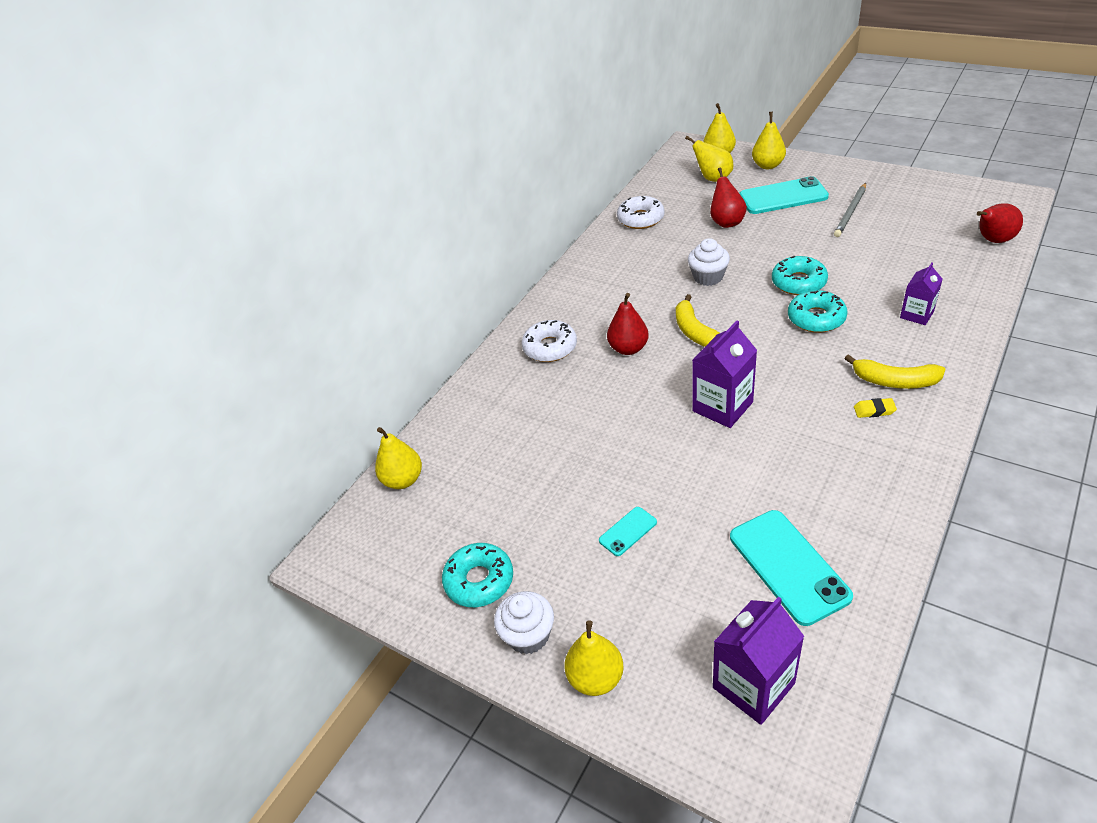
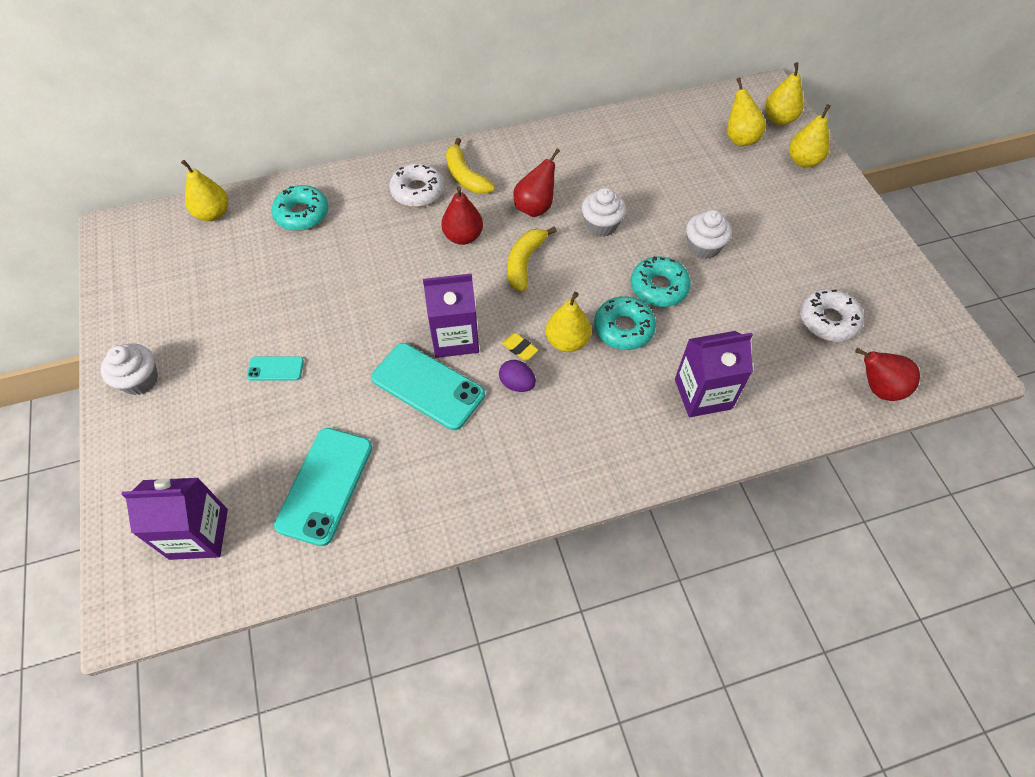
camera: 35 degrees right, 15 degrees up
turquoise donut [442,543,513,607] -> turquoise donut moved to [272,185,329,231]
yellow pear [564,620,624,696] -> yellow pear moved to [546,292,591,352]
white donut [617,196,665,229] -> white donut moved to [800,289,864,342]
red pear [710,167,747,228] -> red pear moved to [513,149,560,217]
turquoise phone [739,176,829,214] -> turquoise phone moved to [371,343,485,430]
grey pencil [834,183,866,237] -> none
yellow banana [844,354,946,389] -> yellow banana moved to [446,138,495,194]
yellow eraser [854,398,897,418] -> yellow eraser moved to [502,333,538,361]
purple carton [900,263,942,325] -> purple carton [675,331,753,417], size x1.61
none -> purple egg [499,360,536,392]
none -> white cupcake [686,210,732,259]

